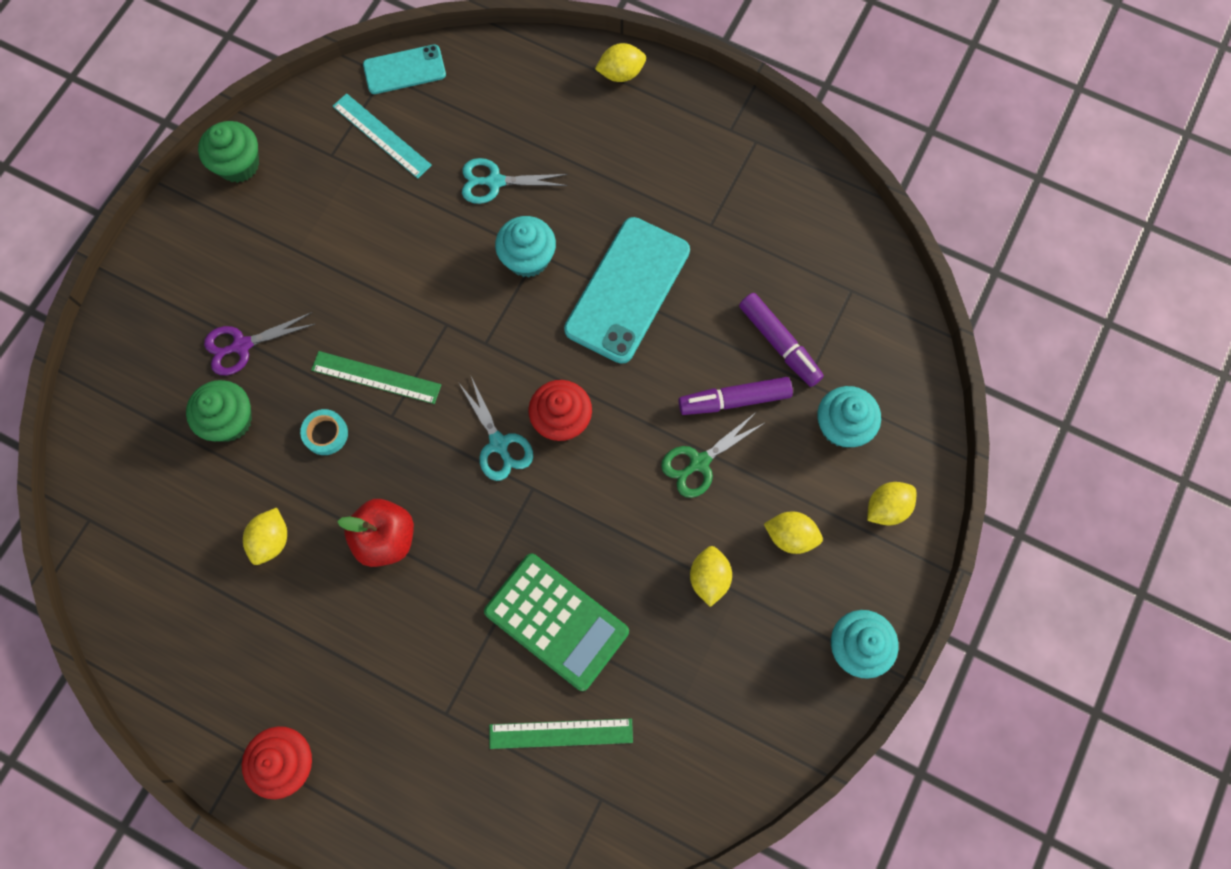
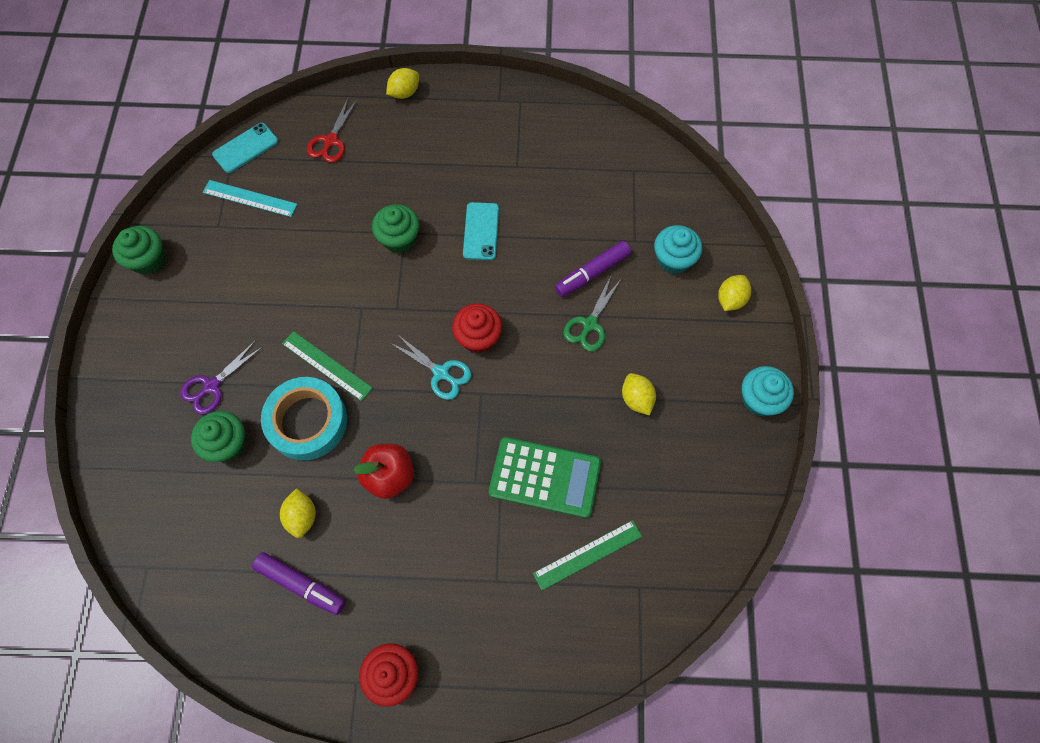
camera: 25 degrees left, 5 degrees down
turquoise tape [300,409,348,455] -> turquoise tape [261,377,347,460], size x2.20
green ruler [311,351,441,404] -> green ruler turned 45 degrees clockwise [282,331,373,401]
turquoise scissors [462,158,568,204] -> none
turquoise cupcake [495,216,556,278] -> green cupcake [372,204,419,253]
turquoise phone [564,217,690,364] -> turquoise phone [463,202,499,260], size x0.57
purple marker [739,293,824,387] -> purple marker moved to [252,552,345,615]
yellow lemon [764,512,823,554] -> none
none -> red scissors [307,99,357,163]

